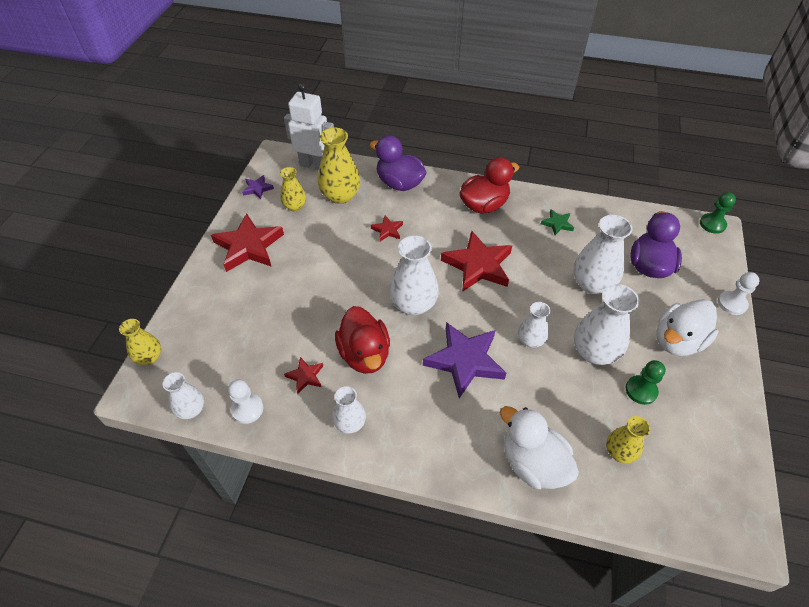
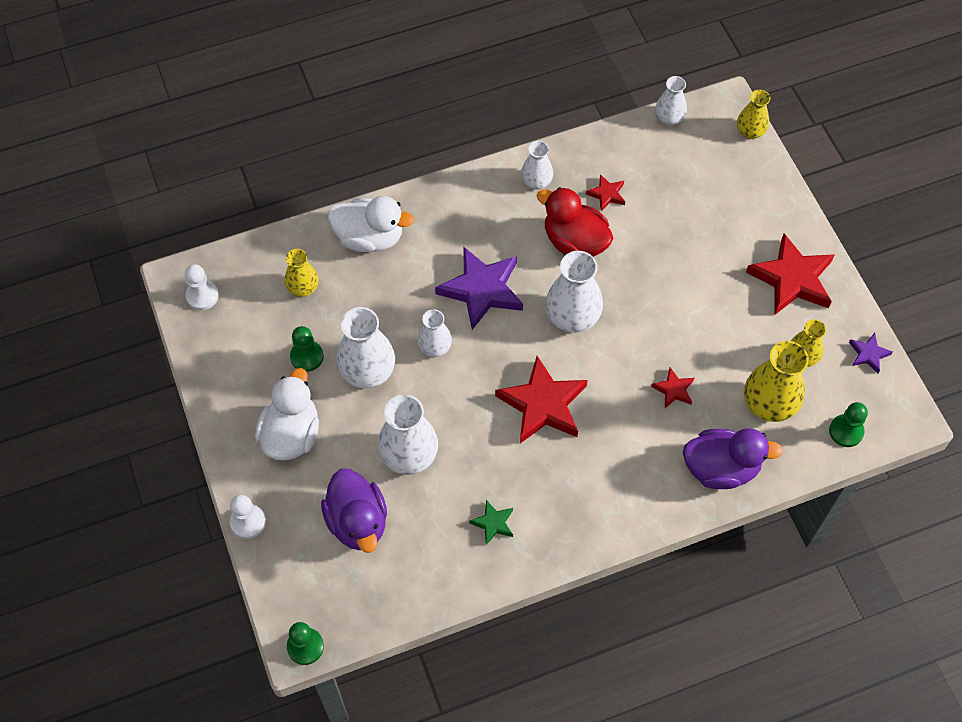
camera: 145 degrees right, 10 degrees up
white pawn [228,379,263,424] -> white pawn moved to [185,264,219,310]
white robot [284,83,334,170] -> green pawn [829,402,868,447]
red duck [459,157,519,214] -> none

